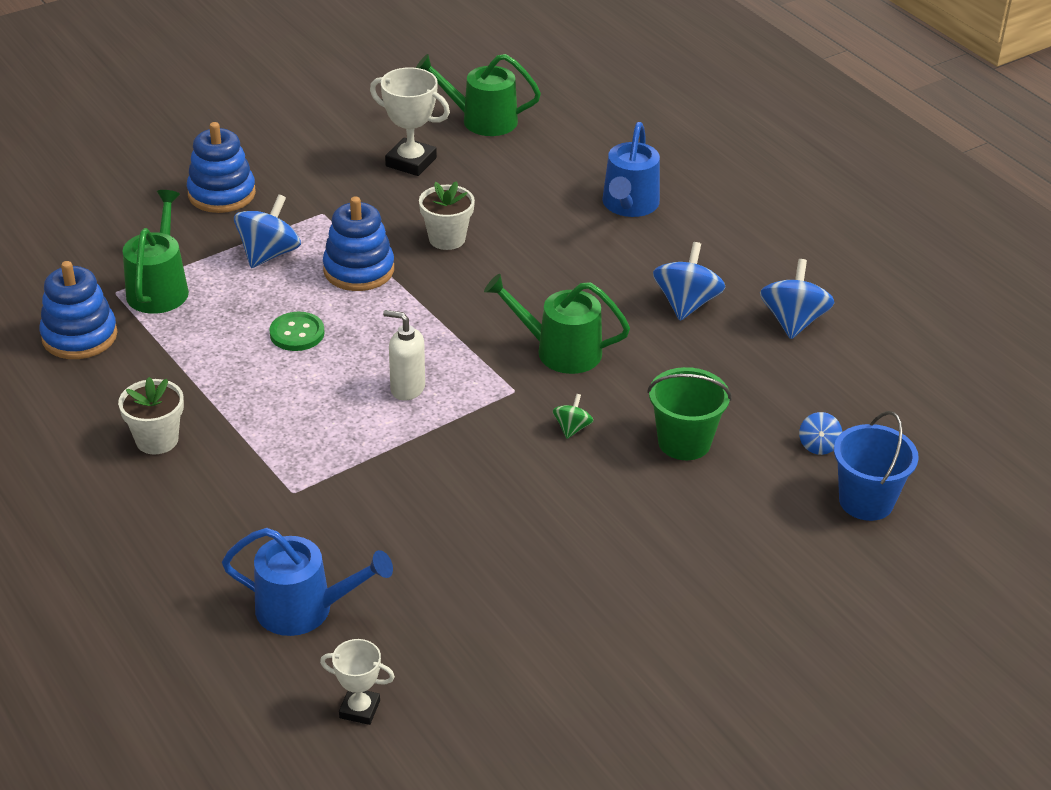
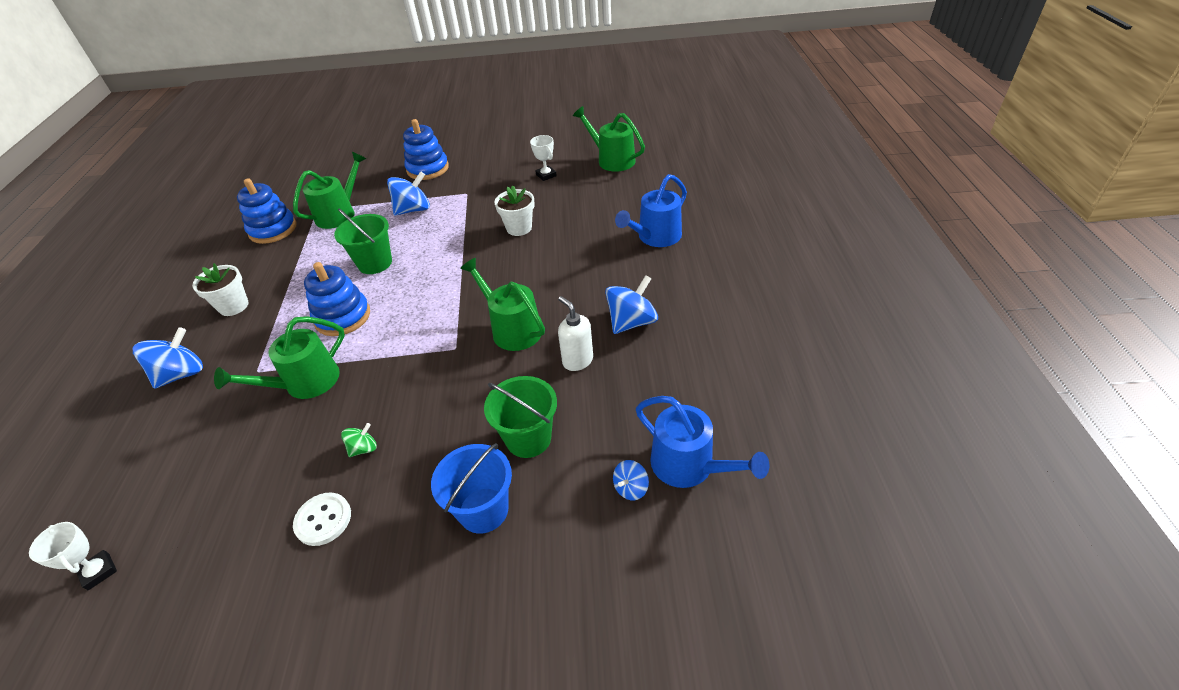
camera: 35 degrees right, 5 degrees up
blue watering can [222,528,393,636] -> blue watering can moved to [636,396,770,488]
green button [269,312,325,351] -> green bucket [334,209,392,274]
blue stacking toy [323,196,394,291] -> blue stacking toy moved to [304,262,370,336]
white trophy [370,67,450,176] -> white trophy [530,135,557,181], size x0.61
white soap dispenser [383,310,425,401] -> white soap dispenser moved to [558,296,593,371]
green spinning top [553,394,593,439] -> green spinning top moved to [341,423,377,457]
blue spinning top [760,259,835,339] -> blue spinning top moved to [133,327,203,389]
blue bucket [834,411,919,521] -> blue bucket moved to [431,443,512,534]
none -> green watering can [214,316,345,399]
none -> white button [293,493,351,546]

